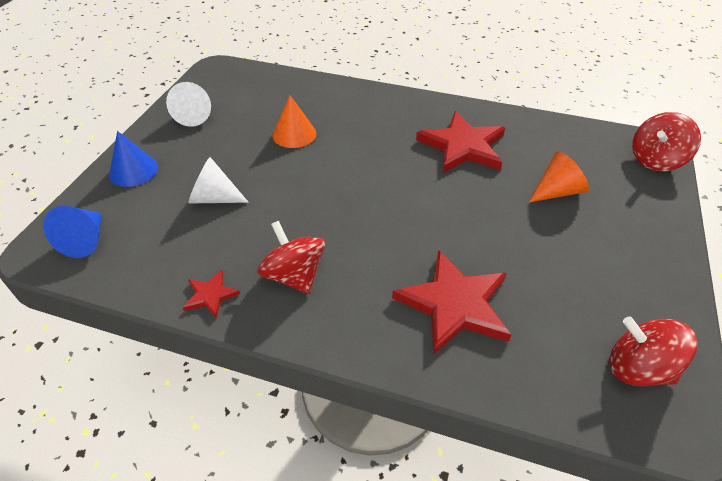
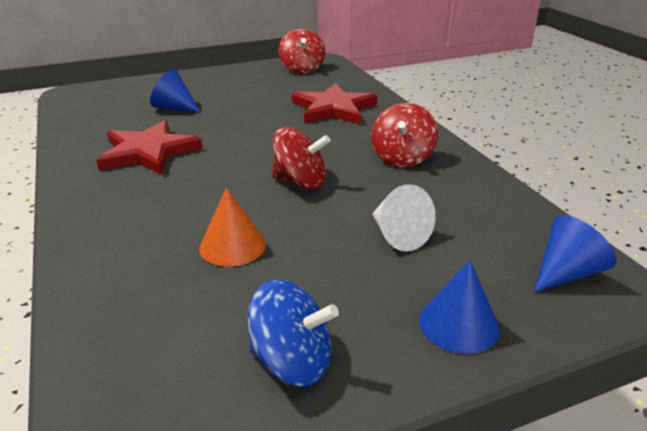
camera: 130 degrees left, 15 degrees down
white cone [166,82,211,127] -> blue spinning top [248,279,339,387]
red star [182,270,240,318] -> none
orange cone [529,151,589,203] -> blue cone [150,69,201,113]
red spinning top [632,112,701,171] -> red spinning top moved to [272,127,331,189]

